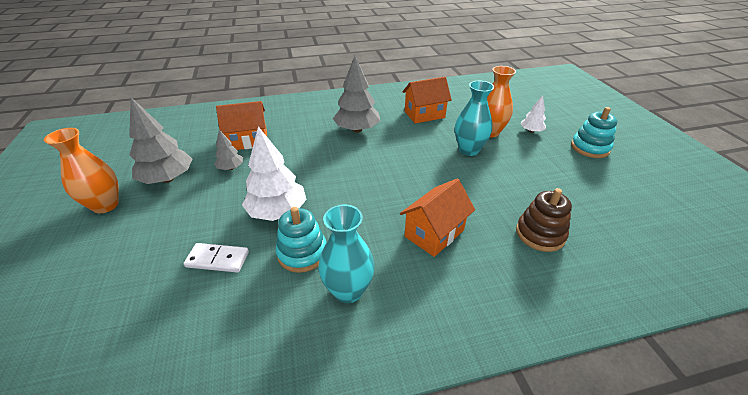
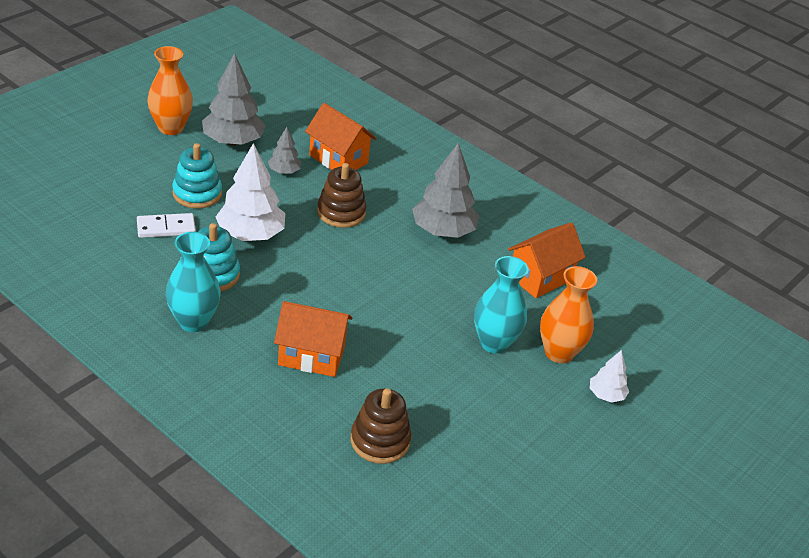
camera: 50 degrees right, 0 degrees up
white domino [184,243,249,273] -> white domino turned 75 degrees counterclockwise [137,213,196,238]
orange house [402,77,452,124] -> orange house turned 75 degrees counterclockwise [508,222,586,298]
turquoise stacking toy [571,107,617,158] -> turquoise stacking toy moved to [172,143,222,209]
none -> brown stacking toy [317,163,366,228]

